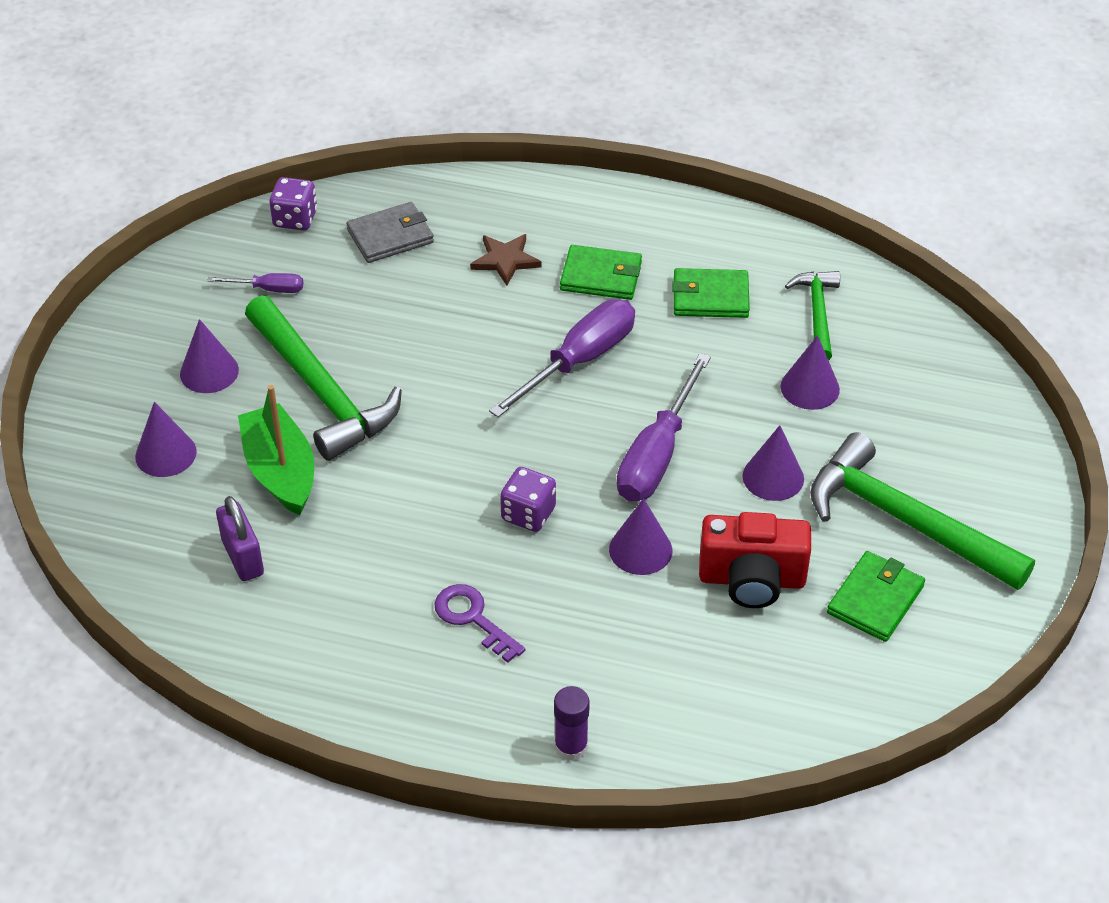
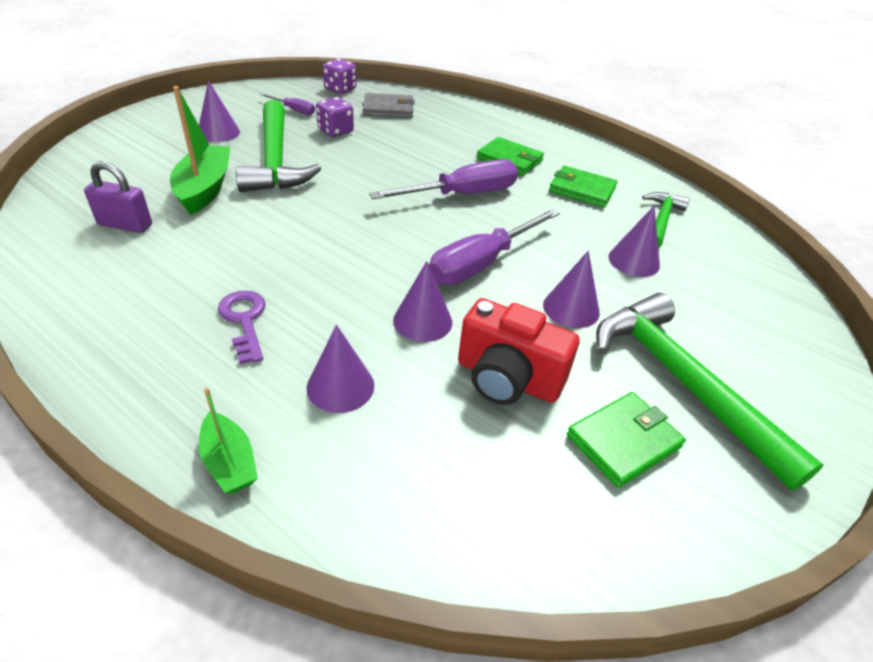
camera: 20 degrees right, 5 degrees down
purple cone [135,402,197,477] -> purple cone moved to [307,325,374,413]
purple padlock [216,496,264,581] -> purple padlock turned 75 degrees counterclockwise [84,161,152,233]
brown star [470,234,542,286] -> none
purple dice [500,467,556,532] -> purple dice moved to [316,97,354,137]
purple glue stick [554,686,590,761] -> green boat [199,387,258,494]

